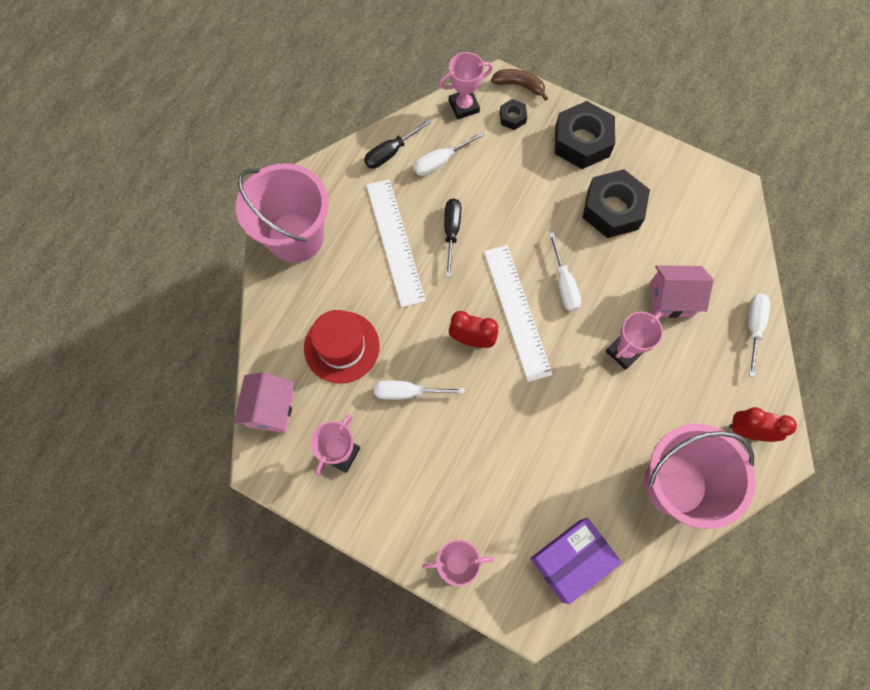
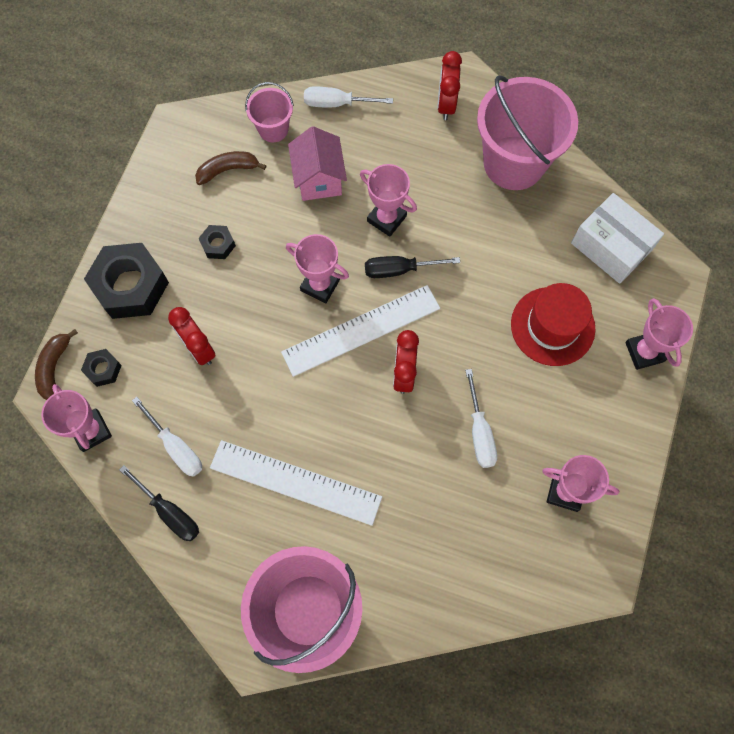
camera: 100 degrees left, 0 degrees up
pink house [233,372,295,433] -> none
red hat [304,310,379,383] -> red hat moved to [511,283,595,366]
white ruler [366,179,426,308] -> white ruler turned 45 degrees clockwise [210,440,382,526]
black screwdriver [444,198,461,277] -> black screwdriver moved to [365,256,460,278]
purple box [530,518,622,604] -> white box [571,193,664,284]
white screwdriver [549,233,581,311] -> pink trophy [286,234,349,303]
black nut [582,169,650,238] -> black nut [199,225,236,259], size x0.47
none -> red clock [168,307,216,365]
none -> brown banana [195,151,266,185]
none -> pink bucket [245,82,294,142]

